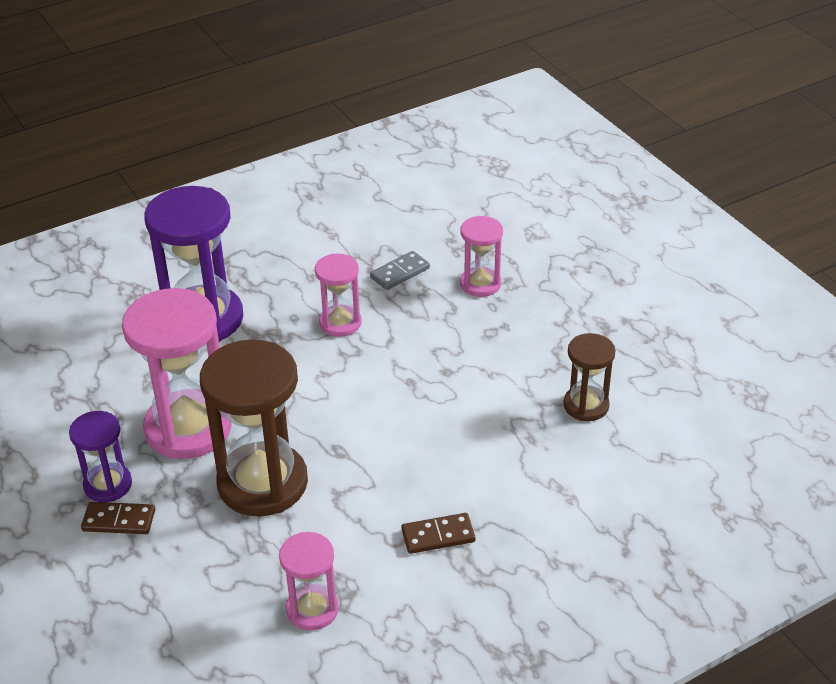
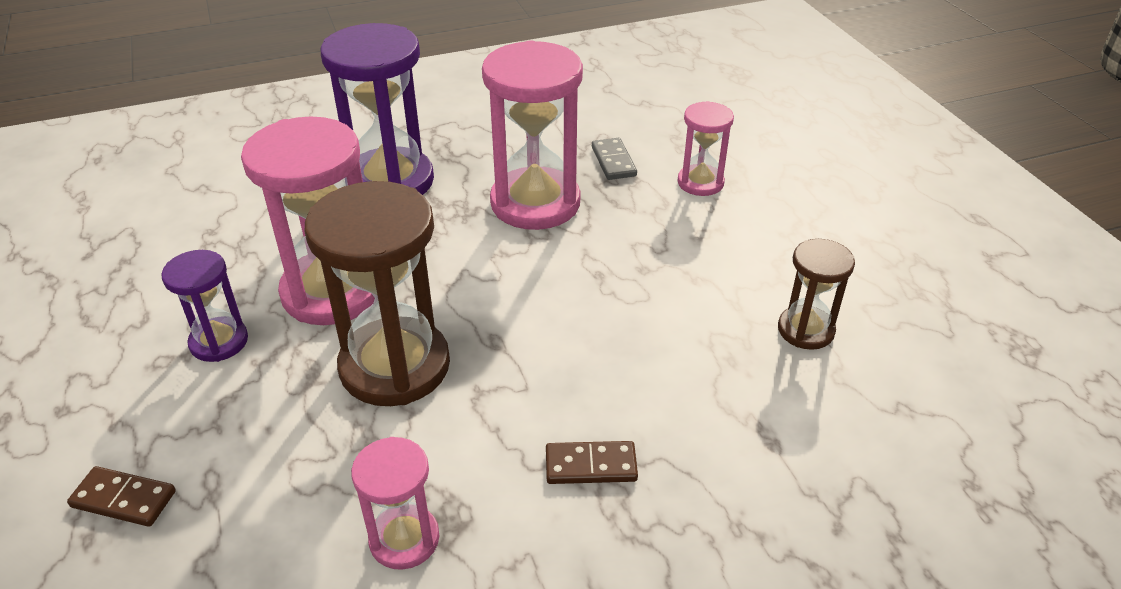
camera: 10 degrees right, 0 degrees up
brown domino [81,502,155,534] -> brown domino moved to [67,466,176,527]
pink hourglass [315,254,362,337] -> pink hourglass [482,40,583,230], size x1.88
grey domino [370,251,430,290] -> grey domino turned 75 degrees counterclockwise [592,138,637,180]

